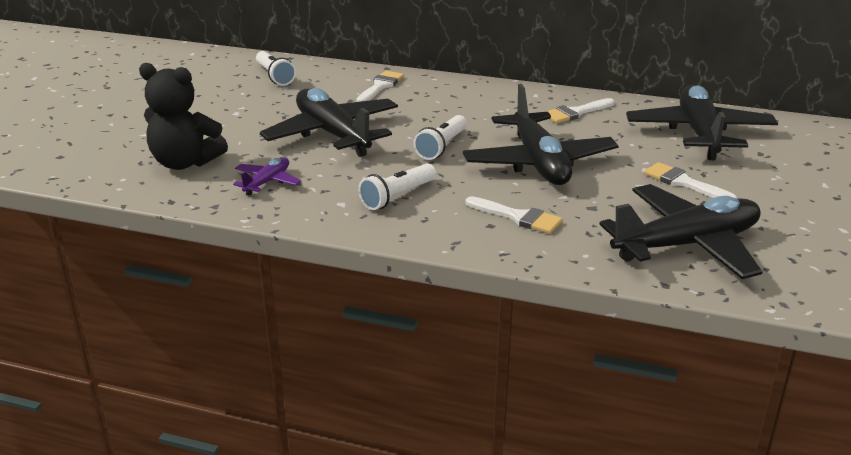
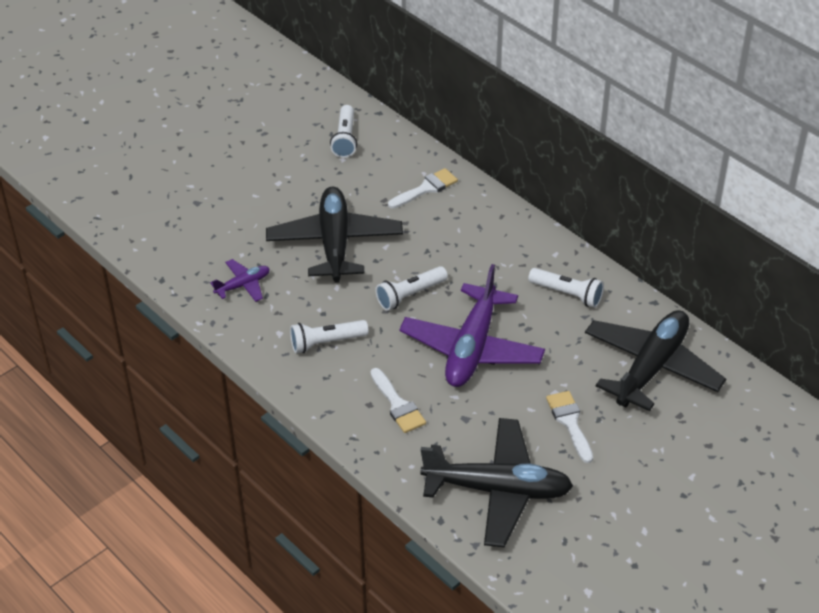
camera: 30 degrees right, 15 degrees up
black teddy bear [139,63,228,170] -> none
black plane [463,84,619,185] -> purple plane [399,264,545,387]
white brush [545,98,614,123] -> white flashlight [528,268,604,308]

